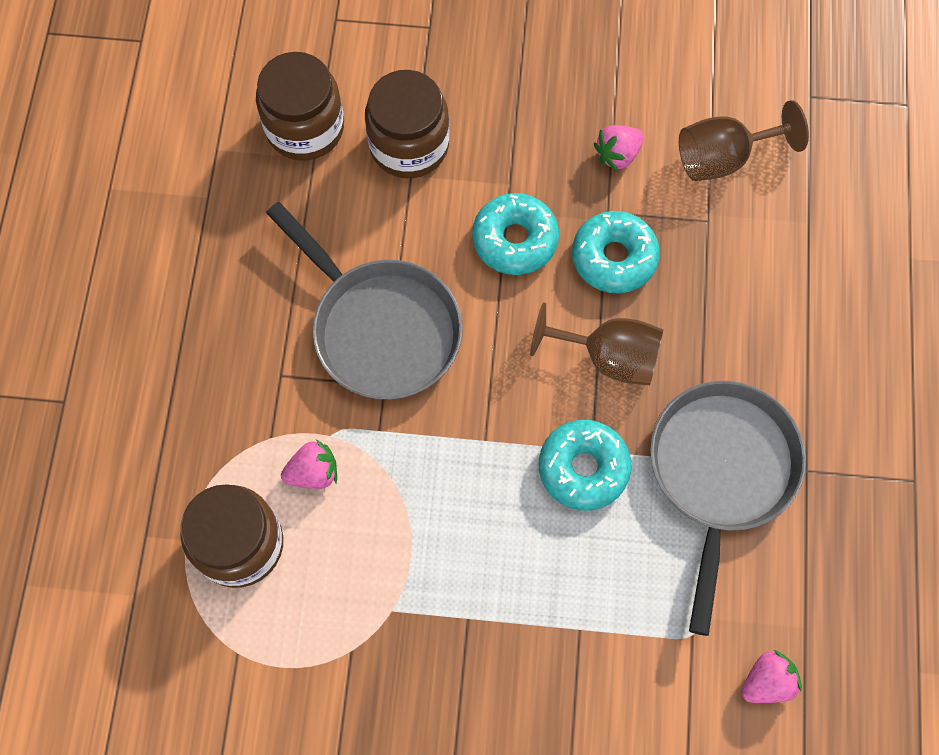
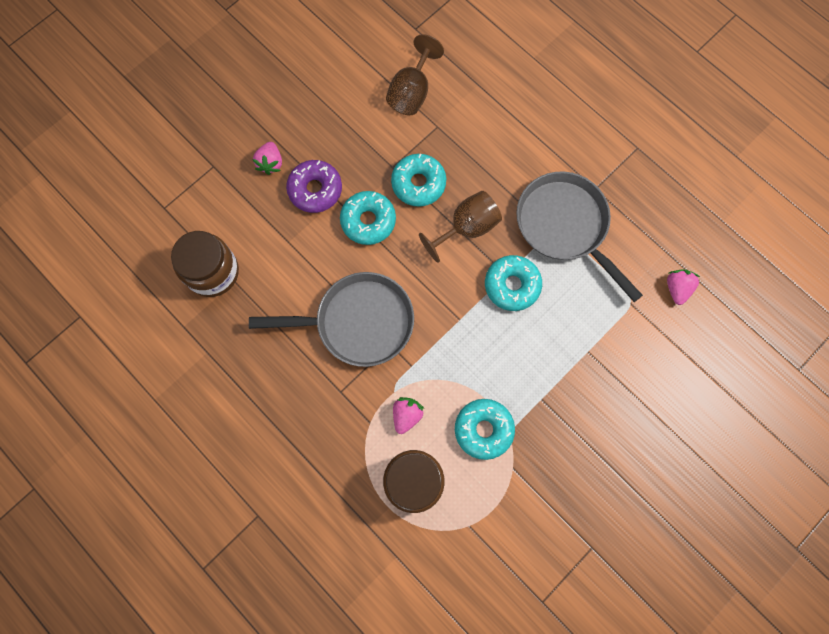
camera: 50 degrees left, 5 degrees up
brown jar [365,70,449,178] -> none
pink strawberry [594,125,644,172] -> pink strawberry moved to [253,142,282,175]
none -> purple donut [286,160,342,213]
none -> turquoise donut [455,399,515,460]

